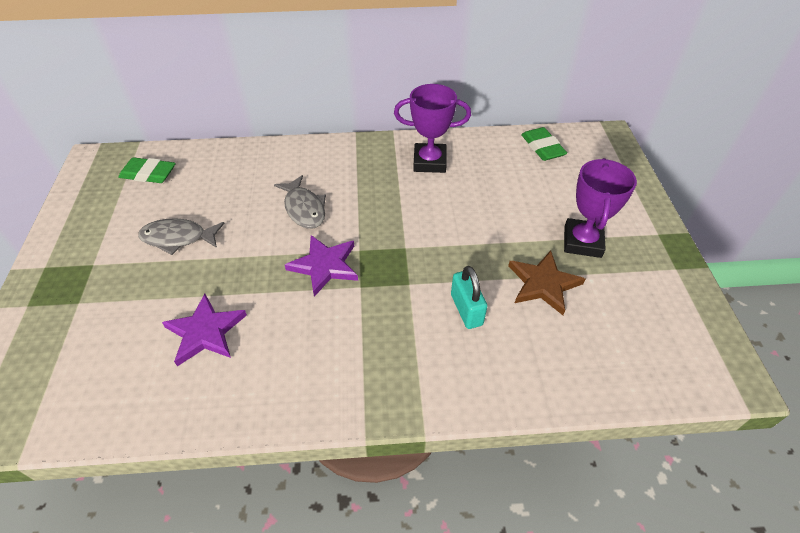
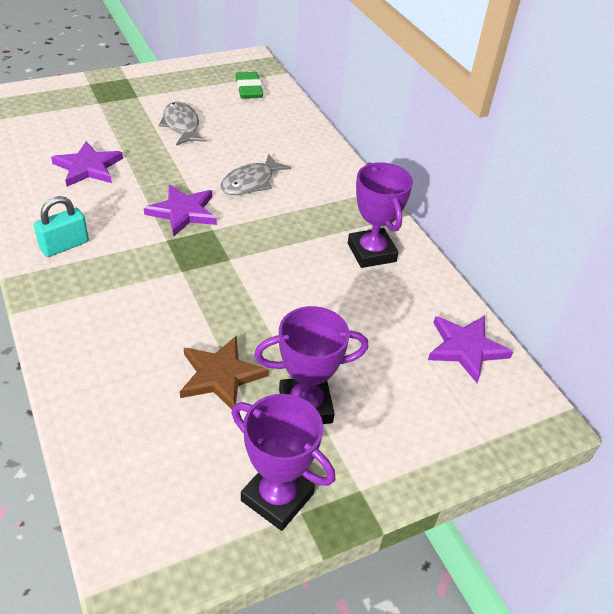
camera: 65 degrees right, 5 degrees down
turquoise padlock [451,266,488,329] -> turquoise padlock moved to [34,196,89,257]
green eraser [521,127,567,161] -> purple star [428,316,513,383]
none -> purple trophy [231,394,335,531]

